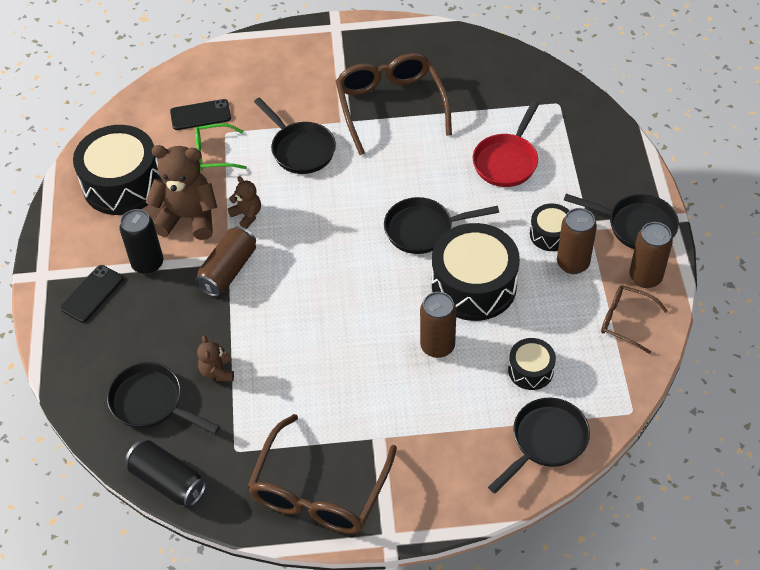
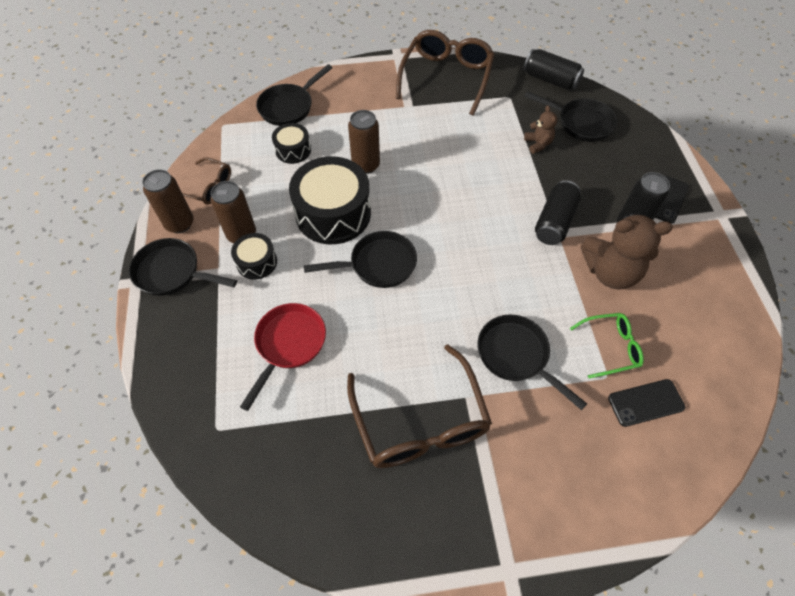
camera: 175 degrees right, 5 degrees up
black drum [73,125,162,215] -> none
brown can [195,226,256,297] -> black can [535,180,581,245]
brown teddy bear [228,176,261,229] -> none

